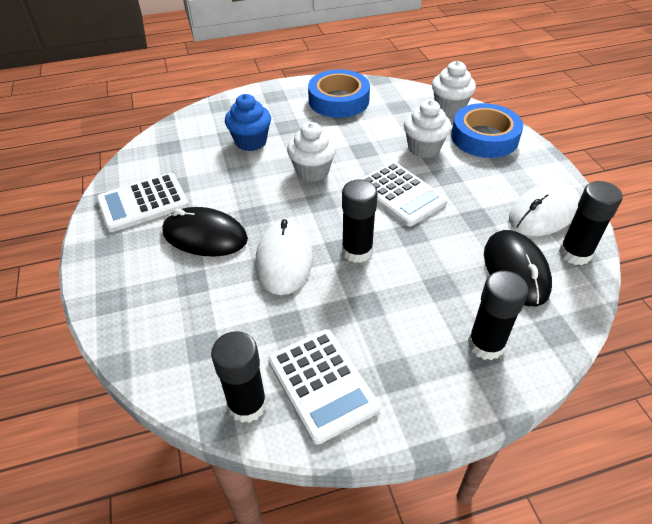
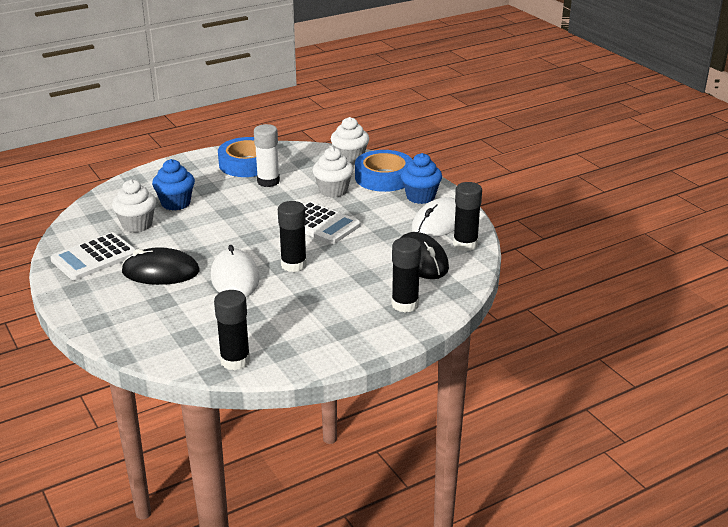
camera: 15 degrees left, 15 degrees down
white calculator [268,329,380,445] -> none
white cupcake [287,122,337,182] -> white cupcake moved to [112,180,156,233]
none -> white glue stick [254,124,280,187]
none -> blue cupcake [401,153,442,204]

